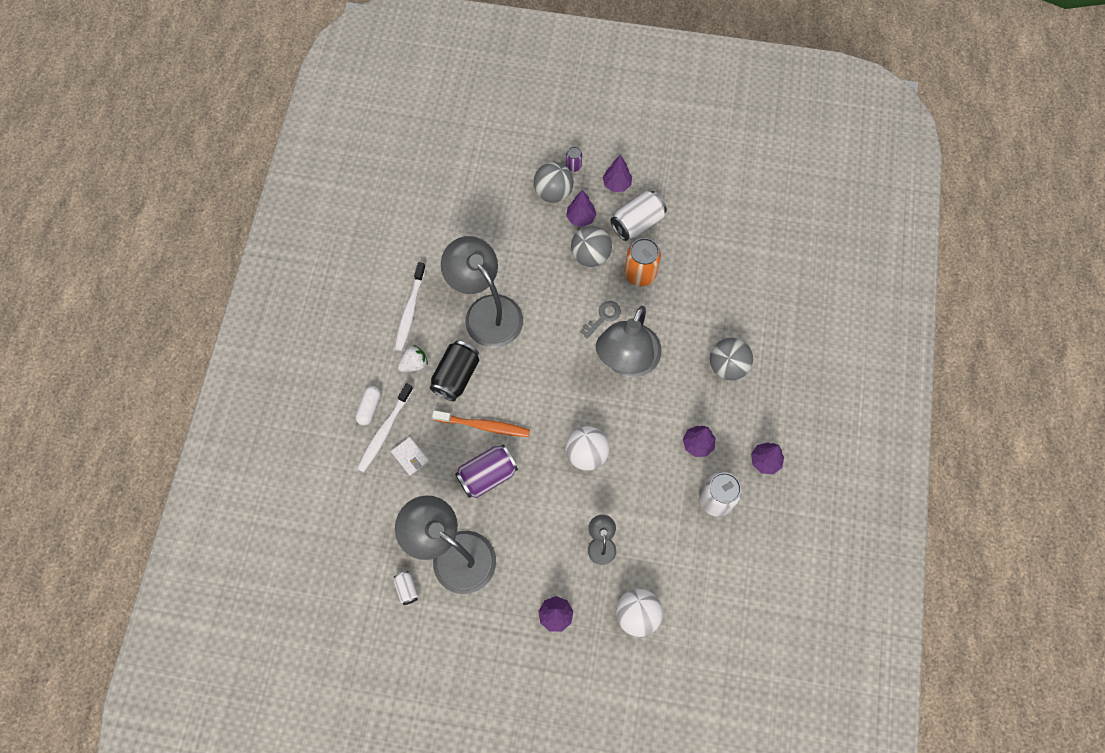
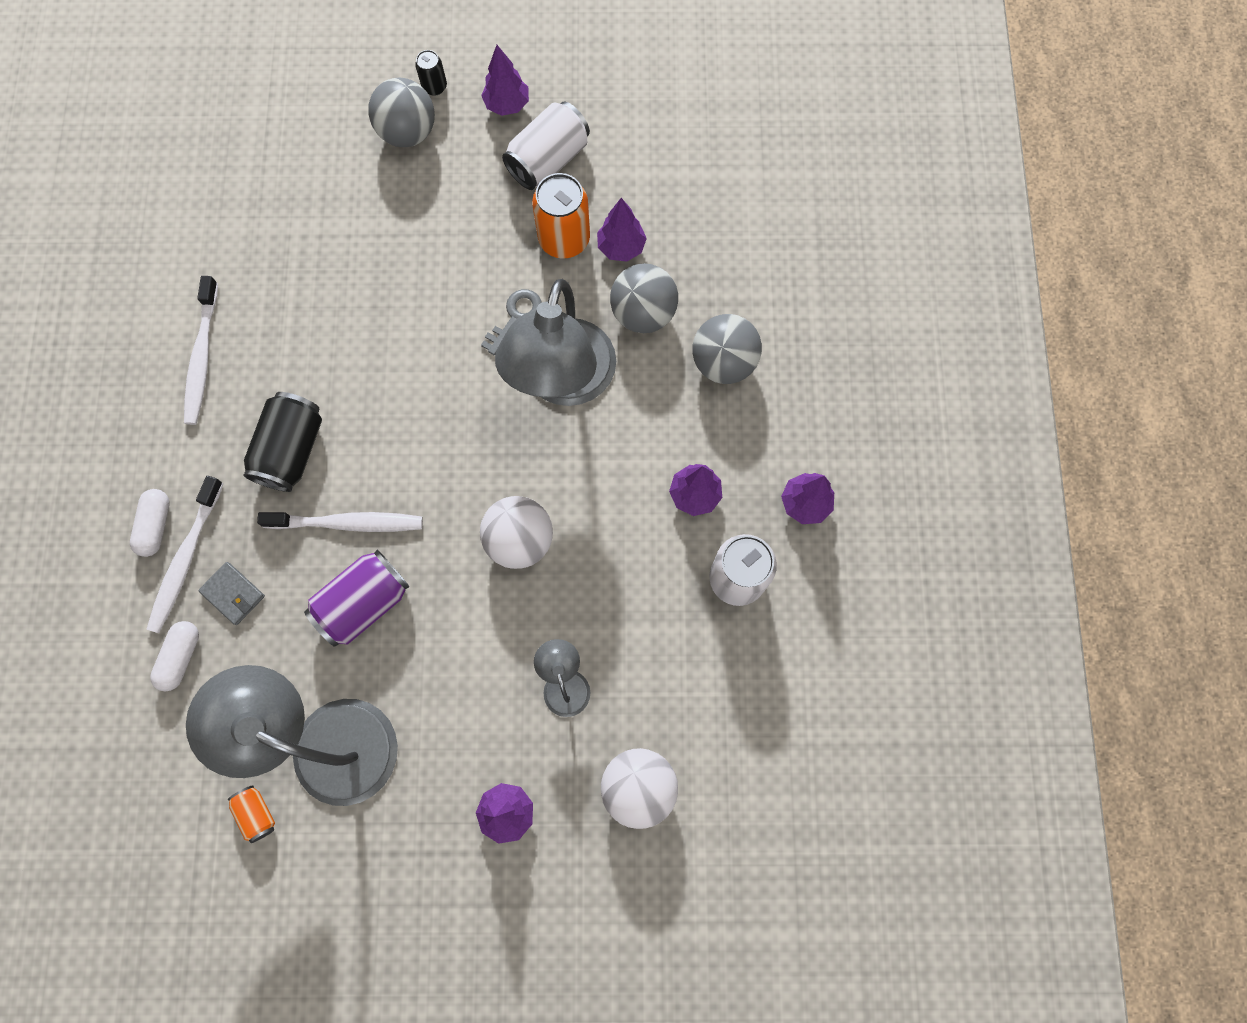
camera: 10 degrees left, 5 degrees up
white wallet [391,437,429,476] -> grey wallet [198,562,265,625]
white can [394,571,419,605] -> orange can [228,785,275,843]
white strawberry [398,345,428,372] -> none
orange toothbrush [432,410,530,437] -> white toothbrush [257,512,423,532]
grey lamp [441,236,523,348] -> none
purple can [566,147,582,172] -> black can [415,50,447,96]
purple tree [566,190,596,227] -> purple tree moved to [597,198,647,262]
grey ball [571,226,612,267] -> grey ball moved to [610,263,678,333]
none -> white capsule [150,621,199,692]

